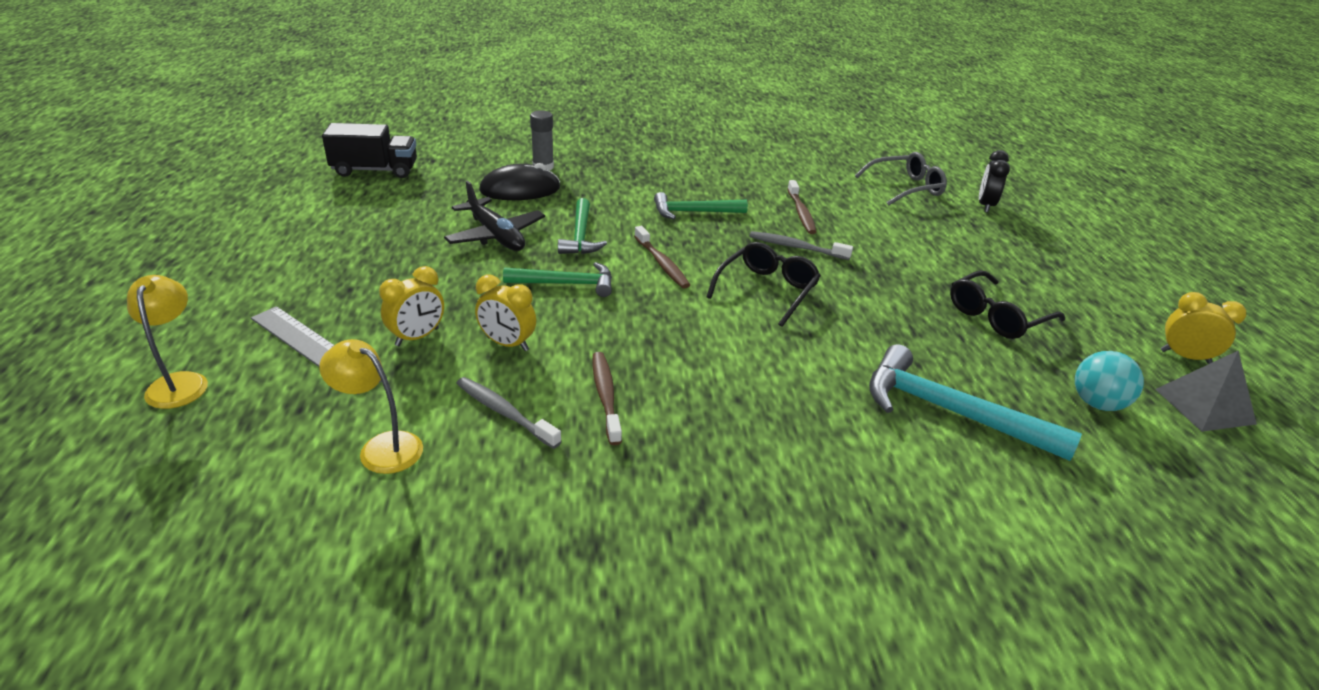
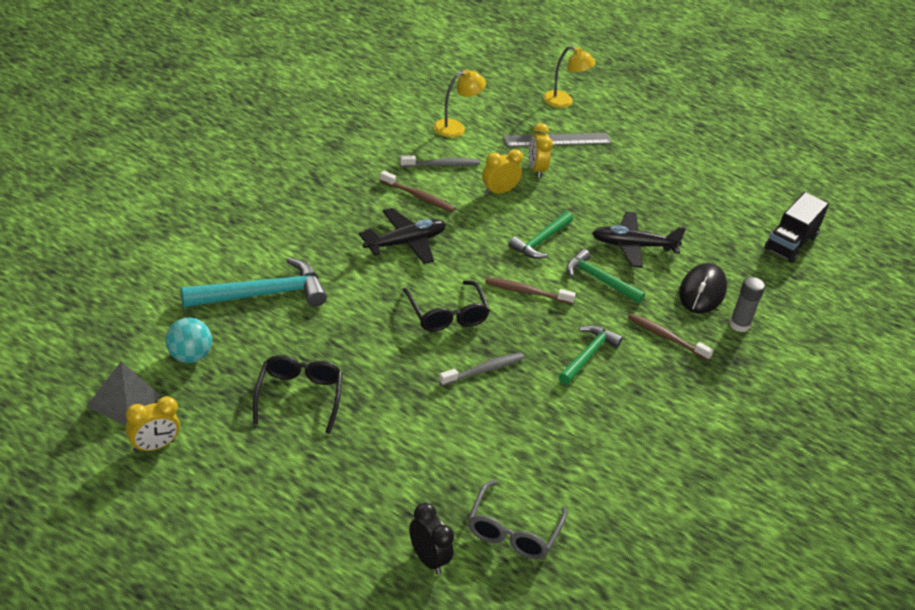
camera: 125 degrees right, 5 degrees up
brown toothbrush [787,180,816,234] -> brown toothbrush moved to [628,313,714,361]
none -> black plane [359,208,446,264]

